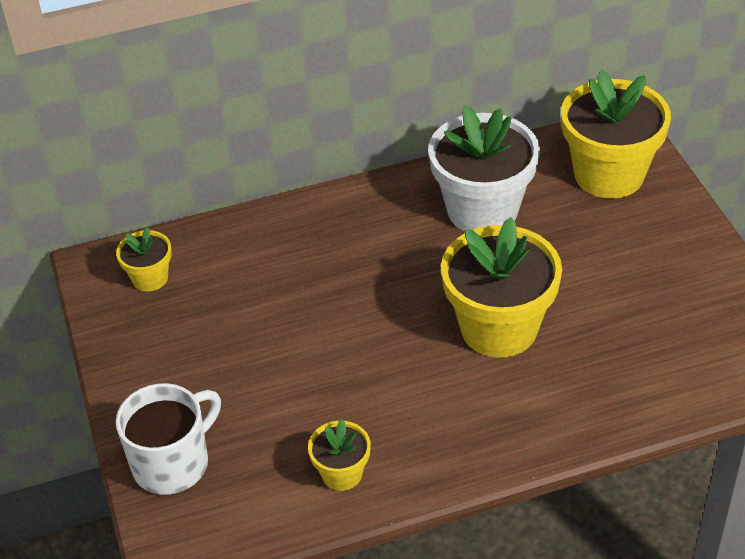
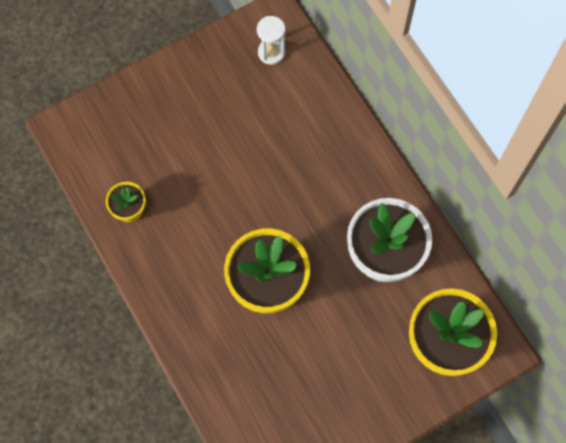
camera: 75 degrees right, 25 degrees up
yellow flower pot [116,227,172,292] -> white hourglass [257,16,285,65]
white mug [116,383,221,495] -> none

